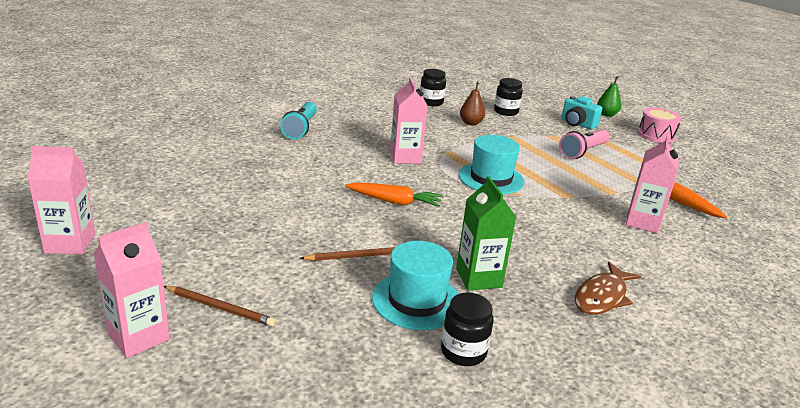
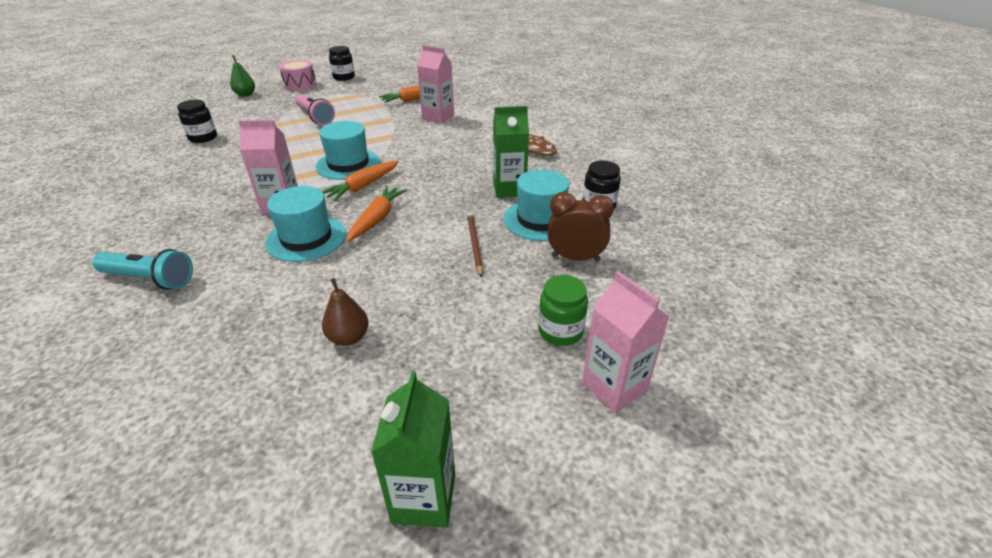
camera: 80 degrees left, 10 degrees up
pink carton [27,146,95,255] -> green carton [371,371,455,528]
brown pencil [164,286,275,326] -> green jar [538,275,588,346]
black jar [420,69,446,106] -> black jar moved to [329,46,355,81]
brown pear [460,82,485,125] -> brown pear moved to [322,278,369,346]
turquoise camera [561,96,602,130] -> none
none -> turquoise hat [265,186,346,262]
none -> orange carrot [322,161,399,201]
none -> brown clock [548,192,614,261]

